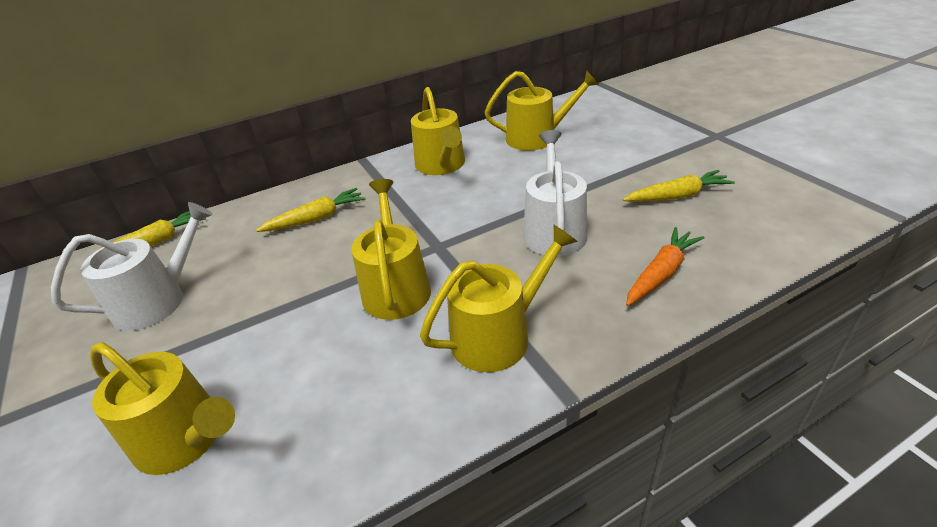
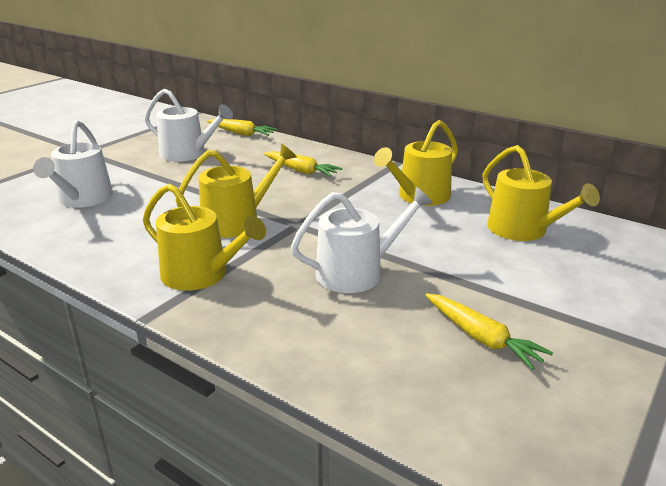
camera: 60 degrees right, 10 degrees down
yellow watering can [90,342,235,475] -> white watering can [33,120,113,208]
orange carrot [626,227,704,306] -> none

